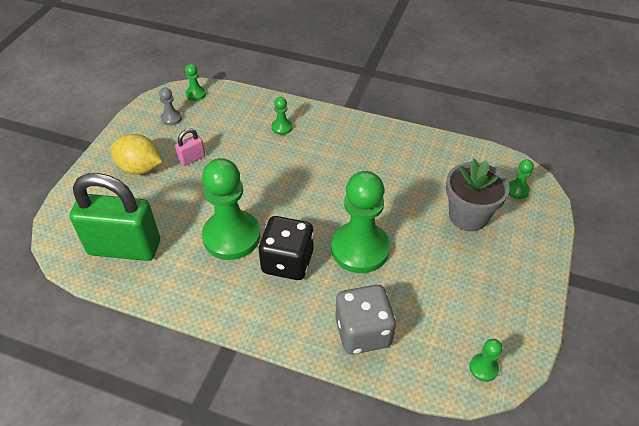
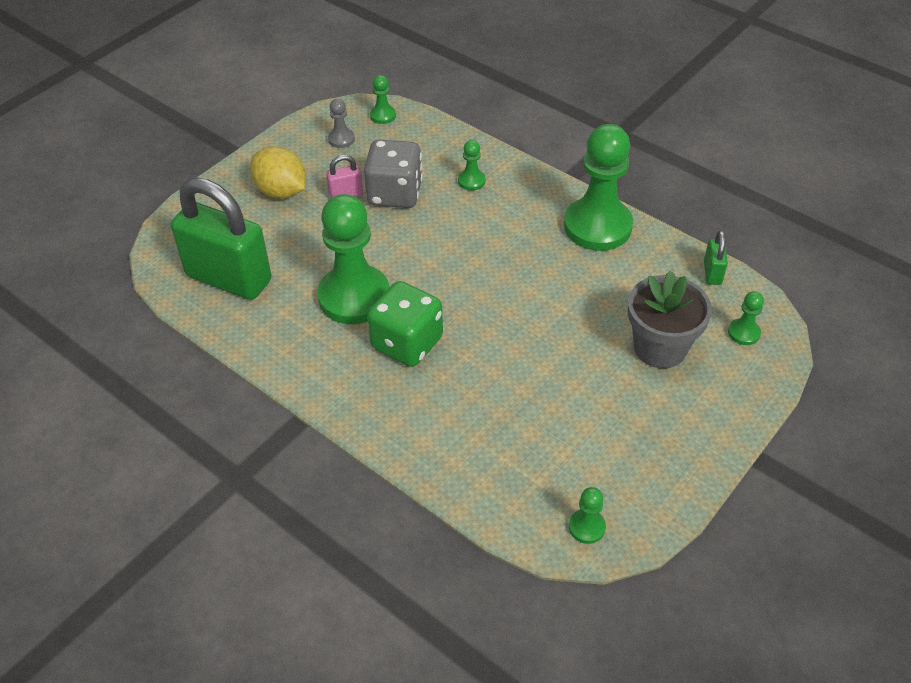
camera: 20 degrees right, 0 degrees up
black dice [258,216,314,280] -> green dice [367,281,443,367]
green pawn [331,171,390,273] -> green pawn moved to [564,124,633,251]
grey dice [335,285,396,354] -> grey dice moved to [364,140,423,208]
none -> green padlock [704,230,728,285]

